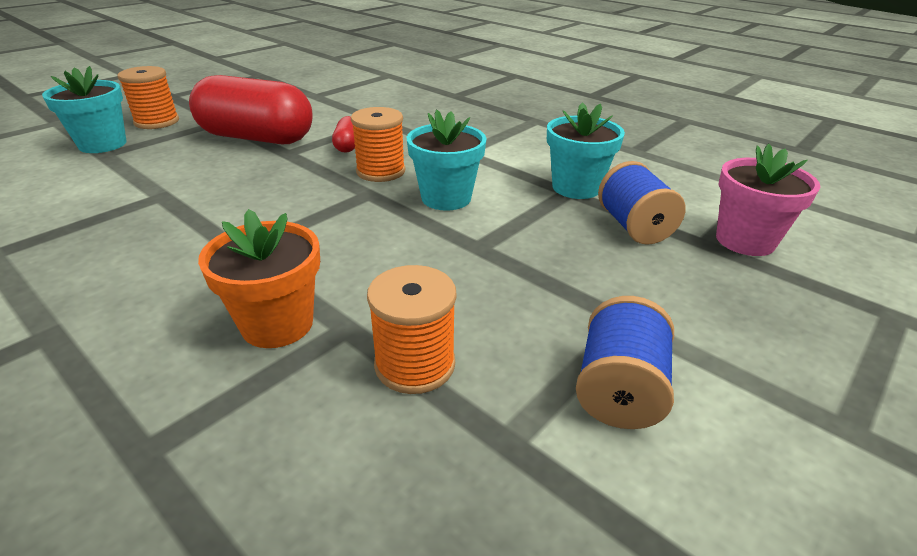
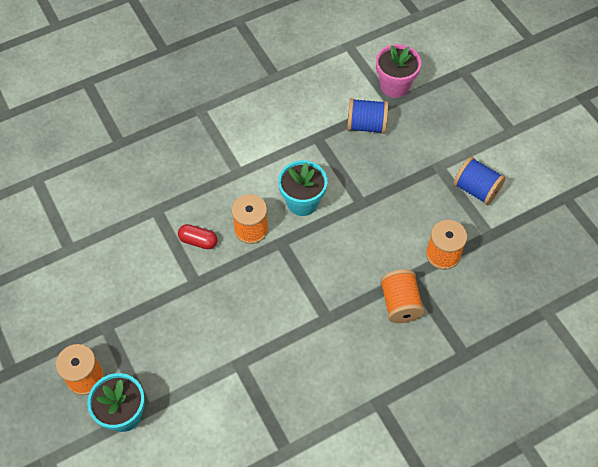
camera: 70 degrees left, 25 degrees up
red capsule [189,75,313,144] -> none
orange flower pot [198,209,320,348] -> orange spool [380,269,425,323]
turquoise flower pot [547,102,625,199] -> none

